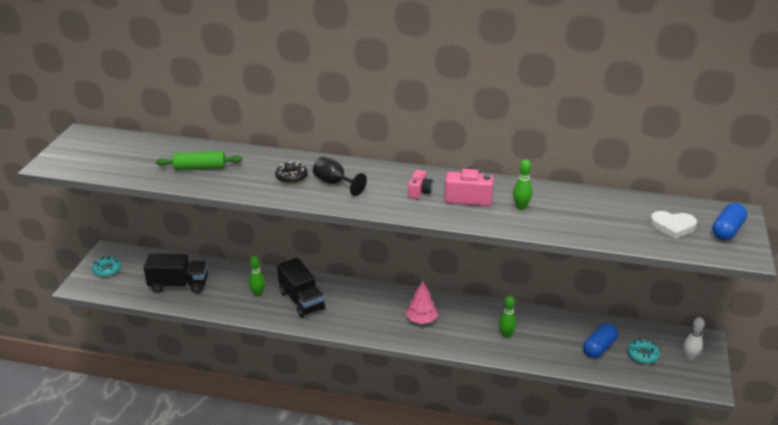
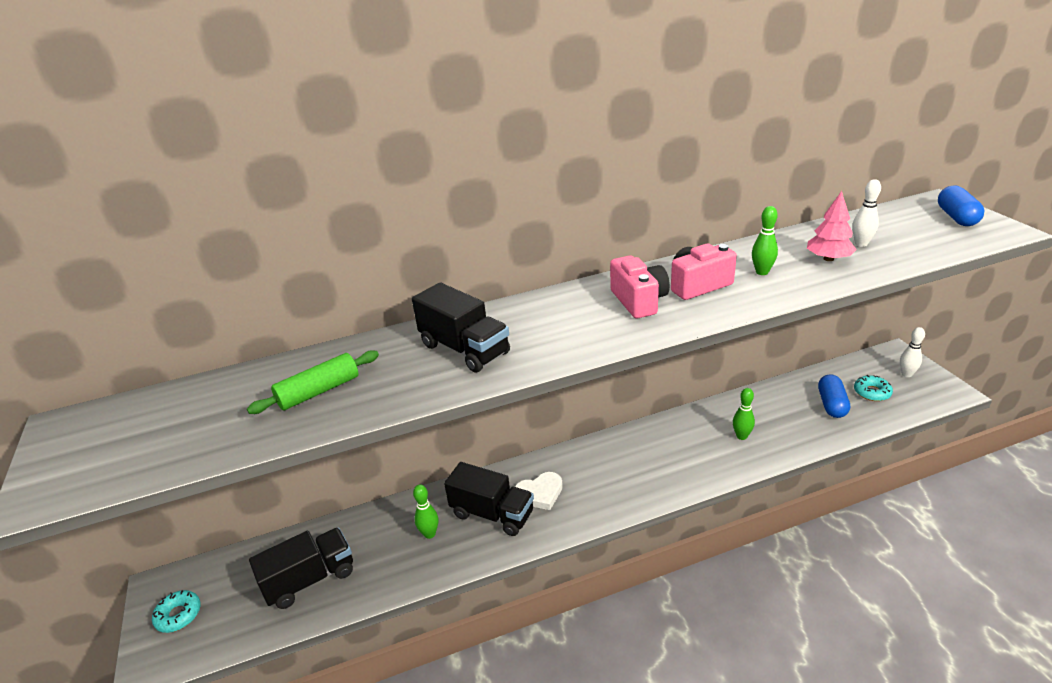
camera: 30 degrees left, 0 degrees up
black donut [275,161,308,184] -> black truck [412,282,510,373]
black goblet [313,157,367,196] -> none
pink tree [406,281,438,324] -> pink tree moved to [807,191,857,261]
pink camera [408,170,433,199] -> pink camera [610,255,670,318], size x1.60
white heart [650,211,697,239] -> white heart moved to [515,472,563,510]
none -> white bowling pin [852,179,881,247]

